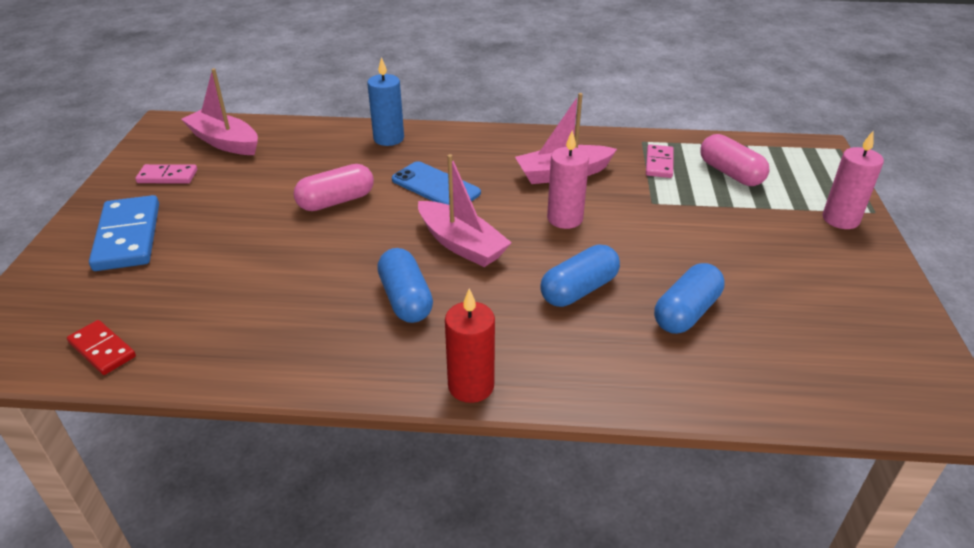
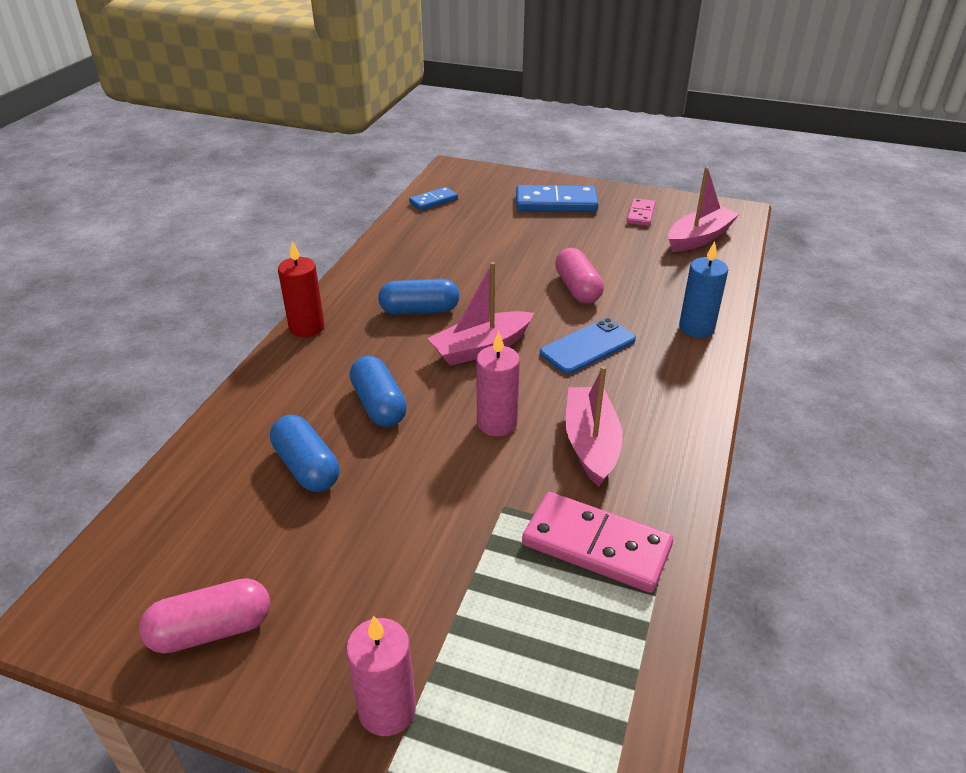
camera: 105 degrees right, 0 degrees up
red domino [67,320,136,375] -> blue domino [409,187,458,210]
pink domino [646,145,674,178] -> pink domino [522,492,673,593], size x1.77
pink capsule [700,134,769,186] -> pink capsule moved to [139,578,270,654]

